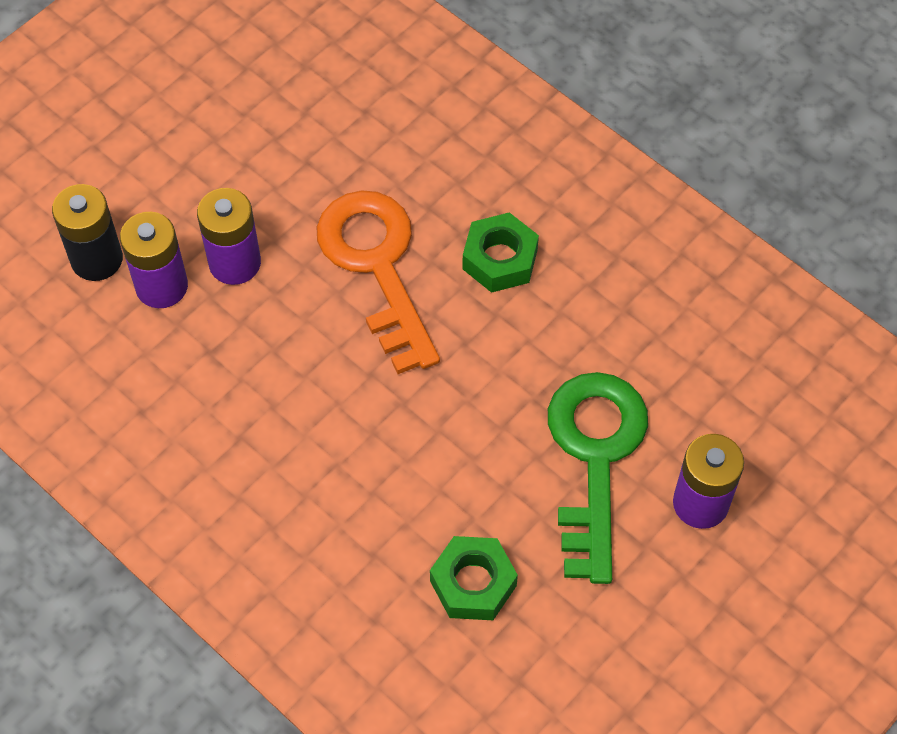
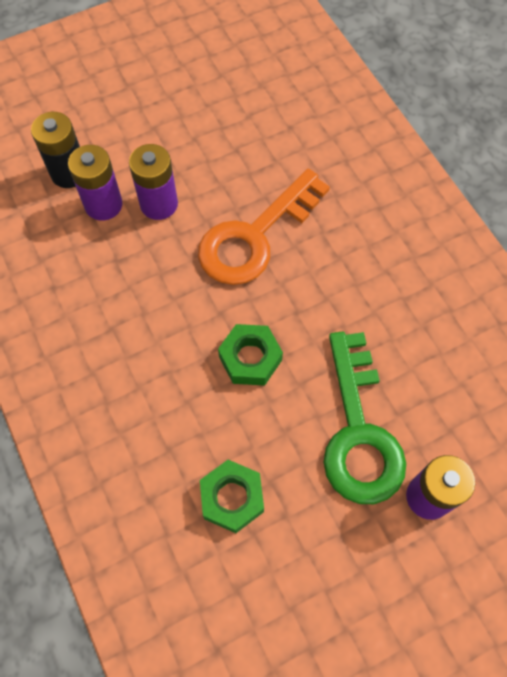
camera: 20 degrees right, 5 degrees up
orange key [317,190,440,374] -> orange key turned 135 degrees counterclockwise [198,169,330,285]
green nut [462,212,539,293] -> green nut moved to [218,324,283,386]
green key [548,372,648,584] -> green key turned 150 degrees clockwise [324,331,406,504]

